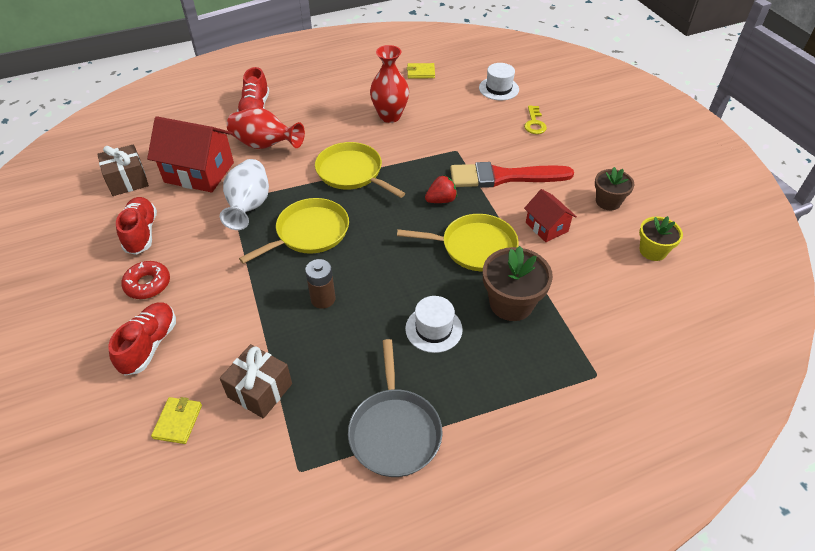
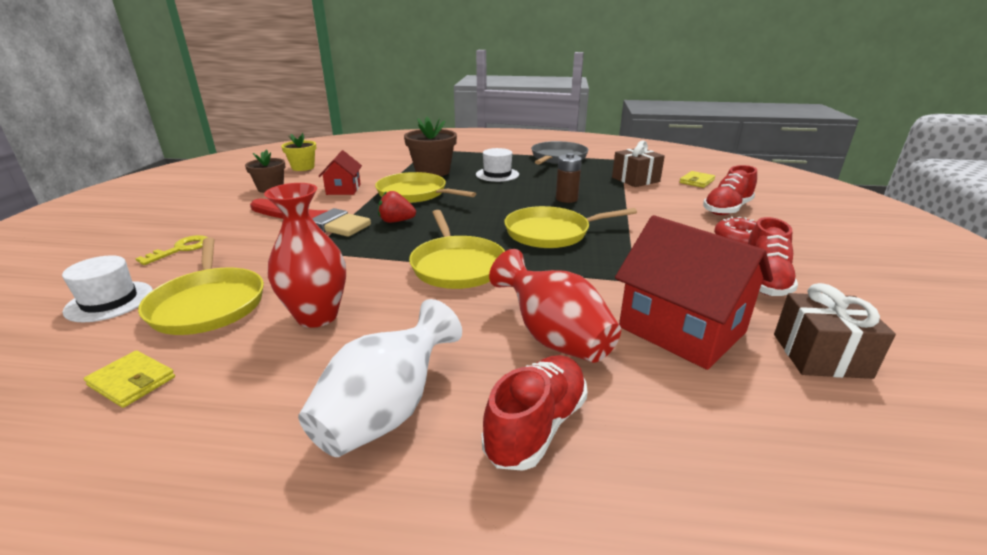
camera: 150 degrees left, 20 degrees down
white vase [220,159,269,230] -> white vase moved to [298,299,462,457]
none -> yellow pan [138,237,264,335]

